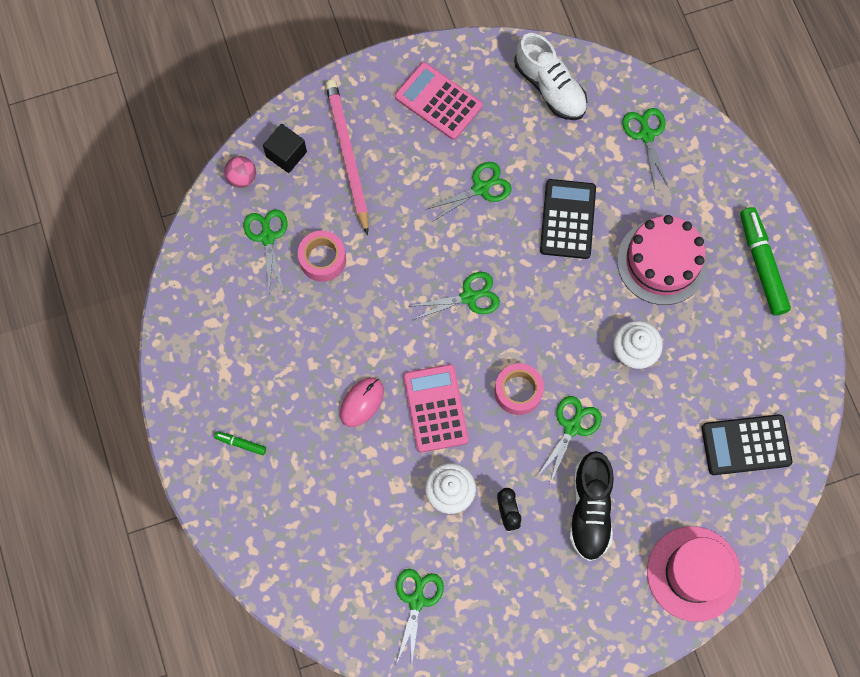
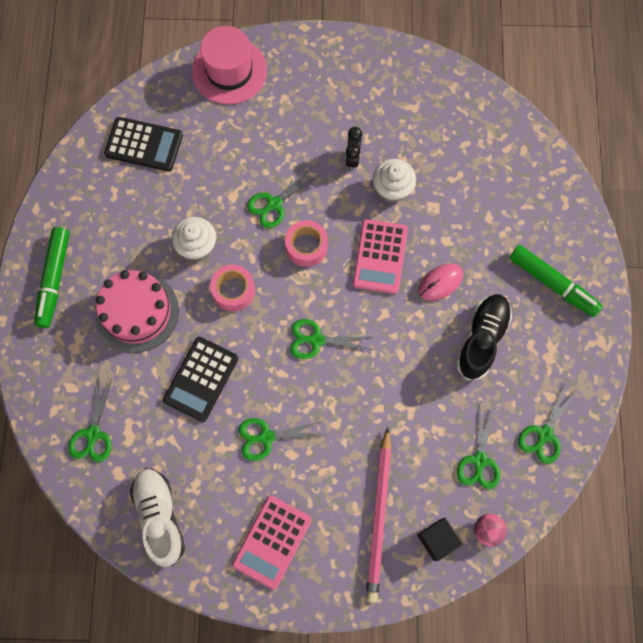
camera: 160 degrees left, 0 degrees up
green marker [214,431,266,455] -> green marker [509,245,603,317], size x2.18
pink tape [298,231,346,282] -> pink tape moved to [210,264,255,311]
pink calculator [395,62,482,140] -> pink calculator turned 60 degrees clockwise [232,496,312,590]
green scissors [396,569,444,667] -> green scissors moved to [518,381,577,464]
black shoe [569,451,614,562] -> black shoe moved to [456,294,512,380]

